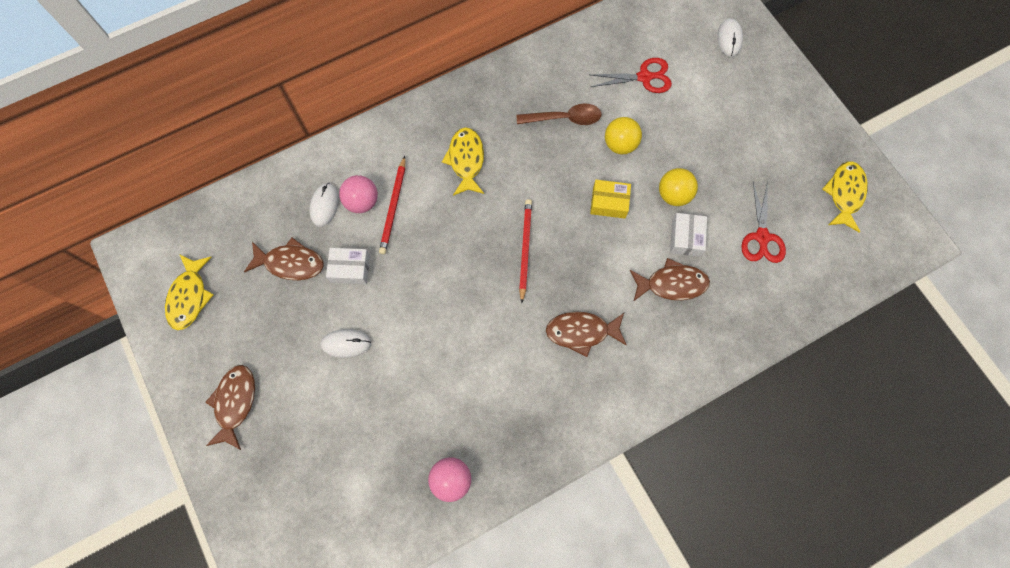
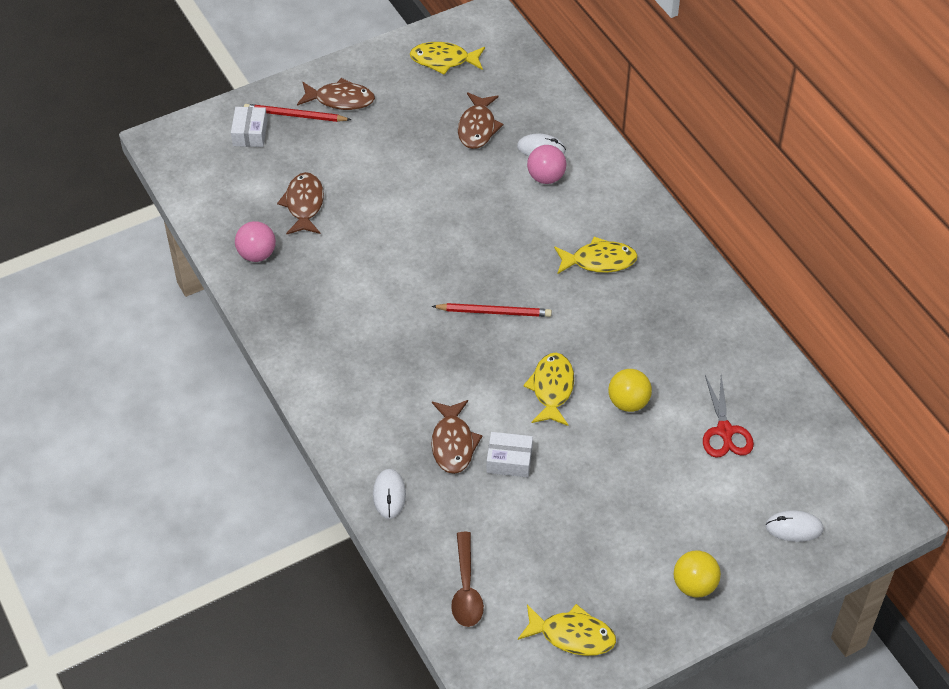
camera: 90 degrees right, 20 degrees down
white mouse [321,329,371,358] -> white mouse moved to [373,469,406,519]
white box [326,248,370,284] -> white box moved to [231,107,267,147]
red pencil [379,156,405,254] -> red pencil moved to [244,104,351,122]
brown spoon [516,103,602,125] -> brown spoon moved to [451,532,484,627]
brown fish [546,312,627,357] -> brown fish moved to [277,172,324,235]
yellow box [590,180,631,219] -> yellow fish [523,353,574,426]
yellow ball [659,168,698,206] -> yellow ball moved to [674,550,721,597]
red scissors [741,182,786,263] -> none

